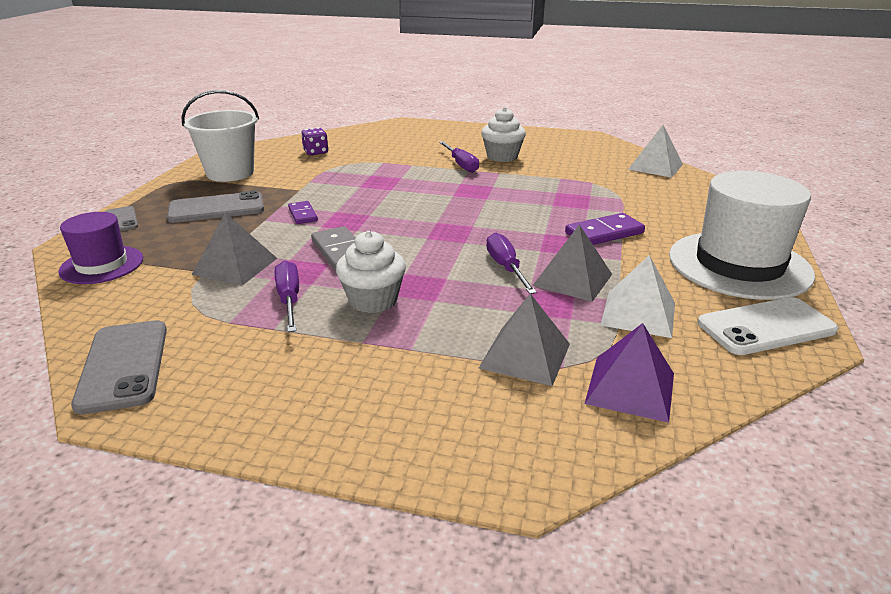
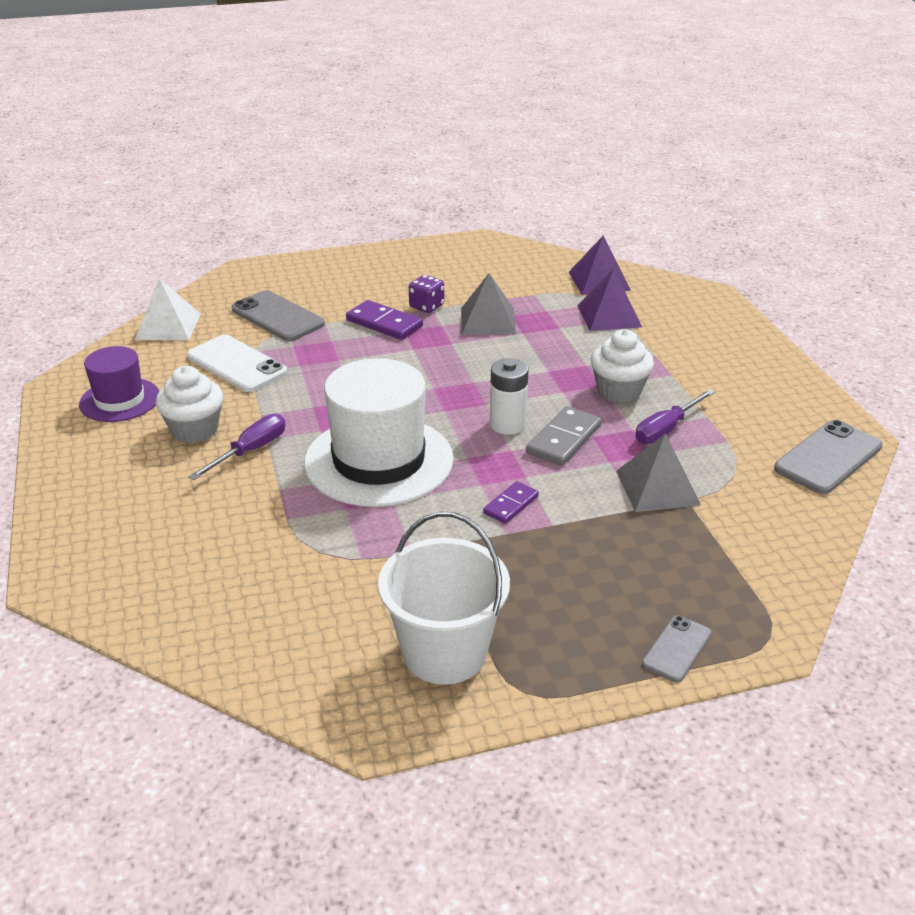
camera: 120 degrees left, 5 degrees up
purple hat [58,212,143,284] -> purple hat moved to [79,346,160,422]
grey phone [167,191,264,223] -> grey phone moved to [232,290,325,341]
purple dice [301,127,329,155] -> purple dice moved to [409,275,444,313]
grey pyramid [479,293,570,386] -> purple pyramid [577,269,642,331]
purple screwdriver [486,233,537,294] -> none
white pyramid [601,255,675,338] -> none
white hat [669,171,815,300] -> white hat moved to [304,358,454,507]
white phone [698,297,838,355] -> white phone moved to [187,335,287,392]
none -> white battery [490,358,529,435]

